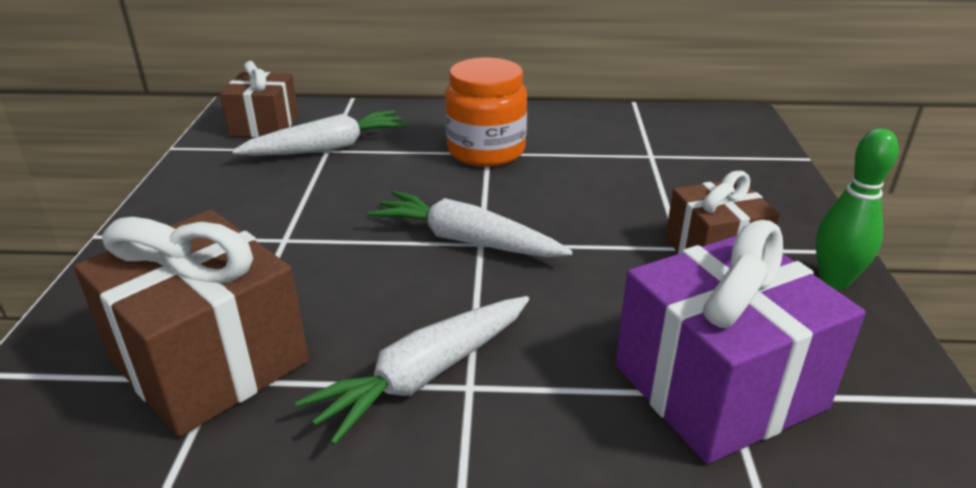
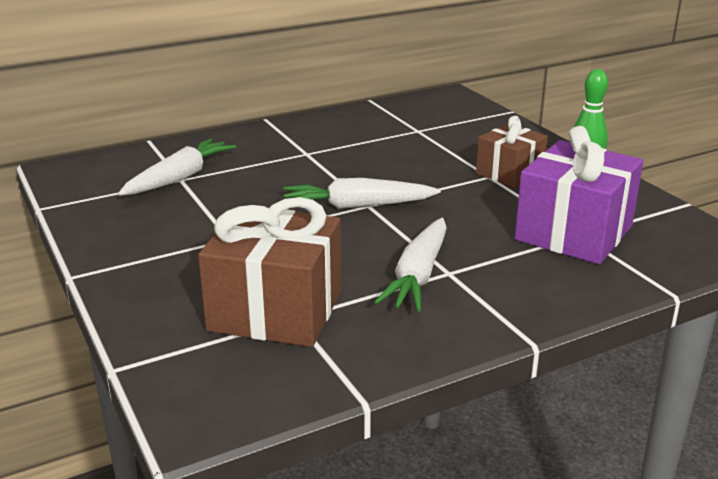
camera: 30 degrees left, 5 degrees down
brown gift [220,61,298,138] -> none
orange jar [445,58,527,167] -> none

